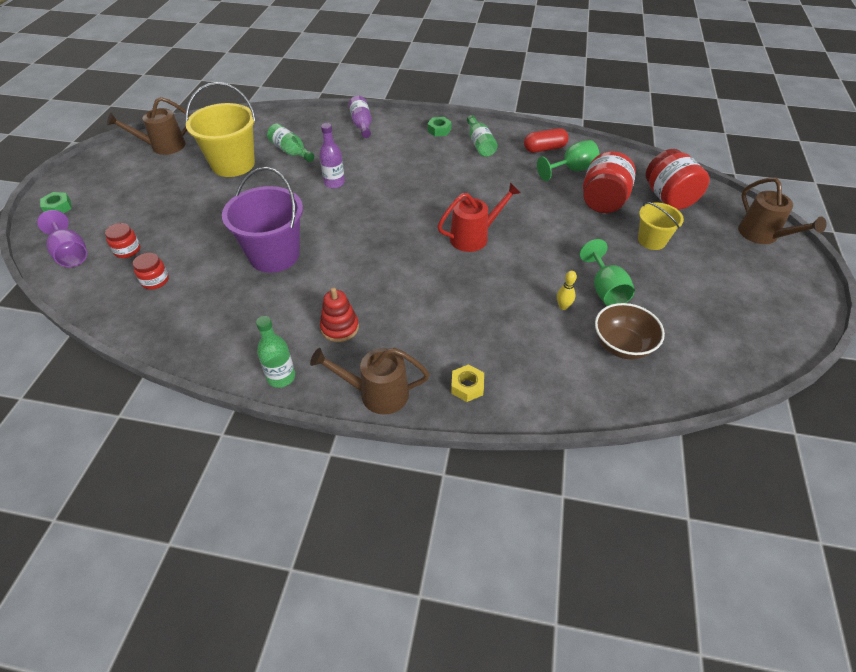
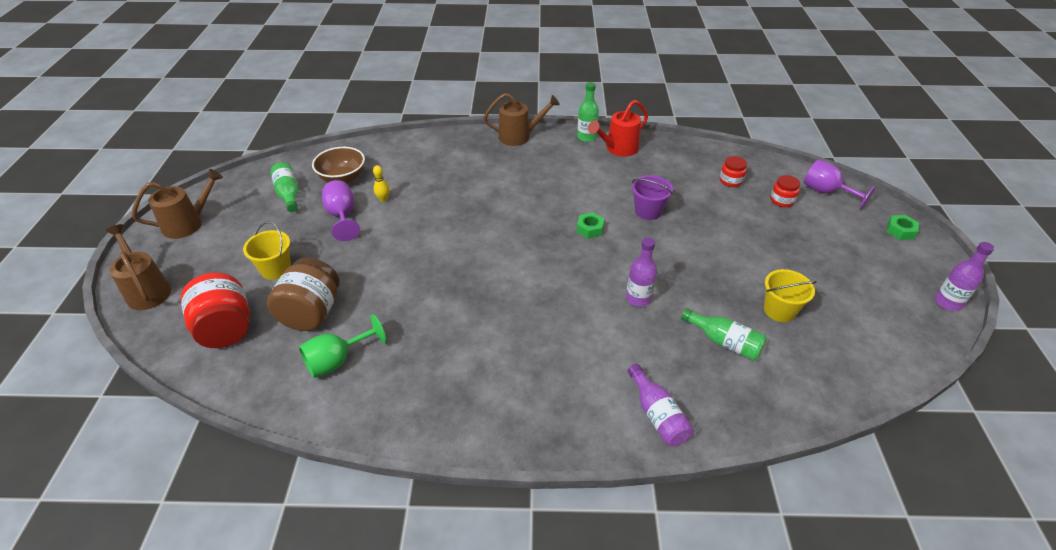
camera: 170 degrees right, 5 degrees down
brown watering can [107,97,190,155] -> brown watering can moved to [132,169,223,239]
yellow bucket [186,82,256,177] -> yellow bucket [764,269,817,322], size x0.57
purple bucket [222,167,303,273] -> purple bucket [632,175,673,220], size x0.57
red stacking toy [320,287,359,342] -> none
green nut [427,117,452,137] -> green nut moved to [577,212,604,239]
red watering can [437,183,520,252] -> red watering can moved to [588,100,648,157]
yellow nut [451,364,484,402] -> none
green bottle [467,115,498,157] -> green bottle moved to [270,162,298,212]
red capsule [524,128,569,153] -> none
green goblet [580,239,635,306] -> purple goblet [322,180,360,241]
red jar [583,151,636,213] -> brown jar [267,257,340,331]
none -> purple bottle [935,242,994,311]

